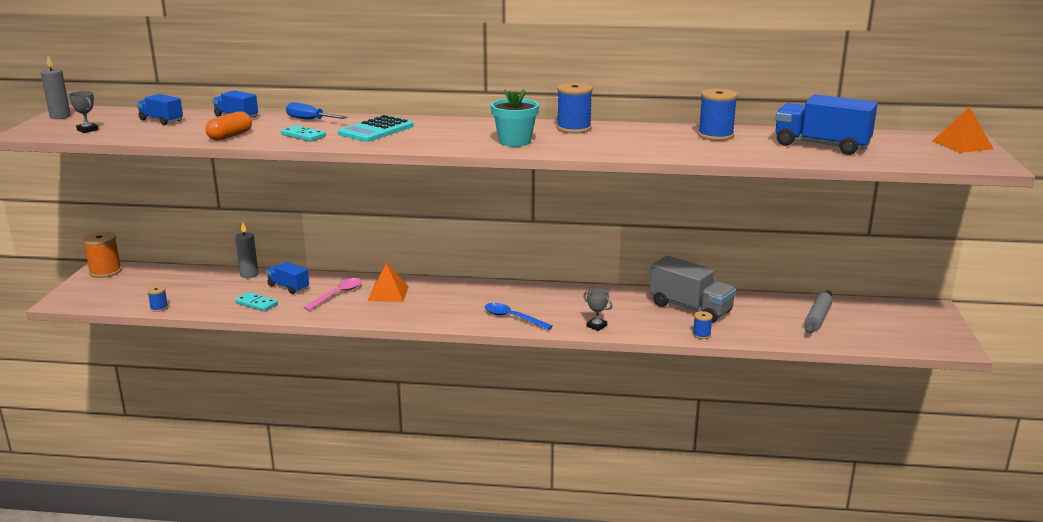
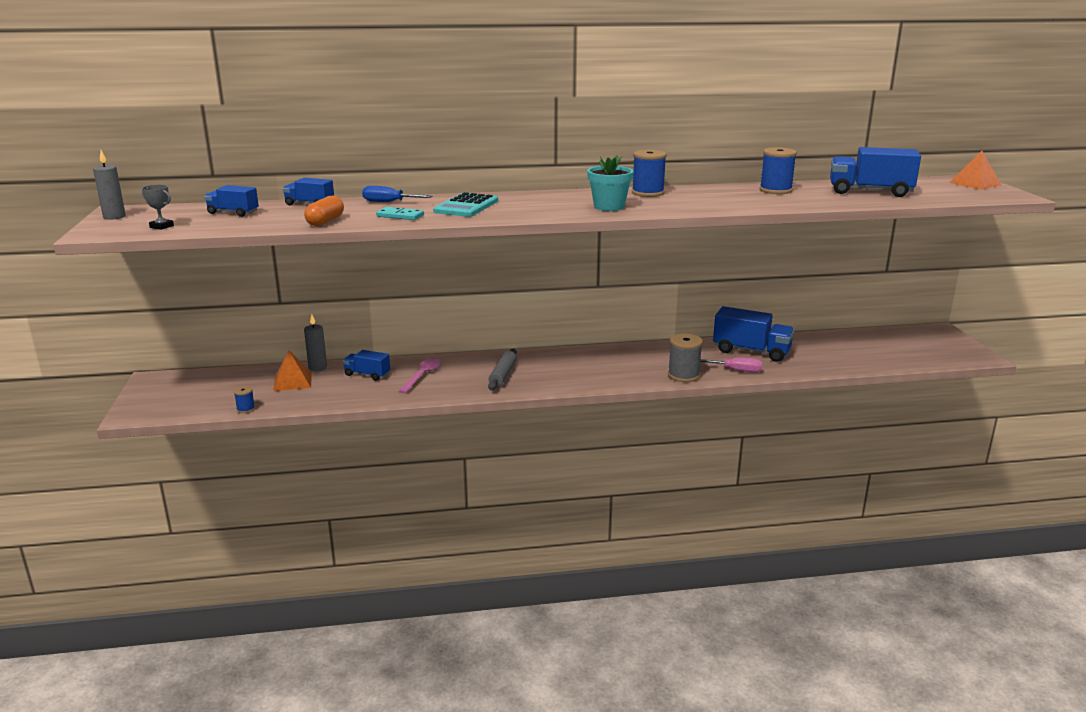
camera: 15 degrees left, 0 degrees up
orange spool [82,231,122,278] -> none
turquoise domino [235,292,278,312] -> none
orange pyramid [368,262,409,302] -> orange pyramid moved to [273,351,312,391]
blue spoon [485,303,553,330] -> none
grey trophy [583,289,612,331] -> grey spool [668,334,703,382]
grey truck [649,255,736,323] -> blue truck [713,306,794,362]
blue spool [693,311,713,339] -> none
grey rolling pin [805,290,833,334] -> grey rolling pin moved to [488,349,517,390]
none -> pink screwdriver [700,357,762,372]

